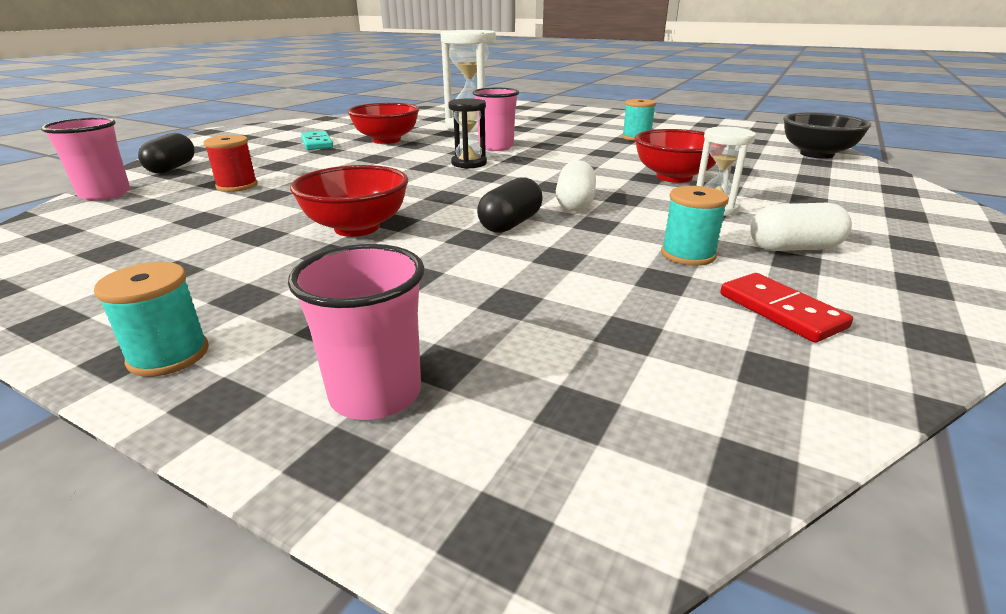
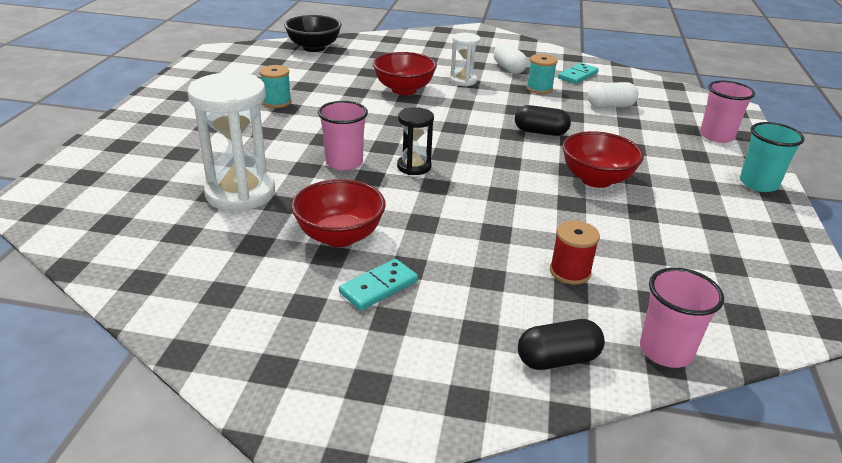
camera: 110 degrees left, 5 degrees up
turquoise spool [94,262,209,377] -> turquoise cup [740,122,804,192]
white capsule [556,160,596,212] -> white capsule moved to [588,82,638,108]
red domino [720,273,853,343] -> turquoise domino [558,63,599,84]

